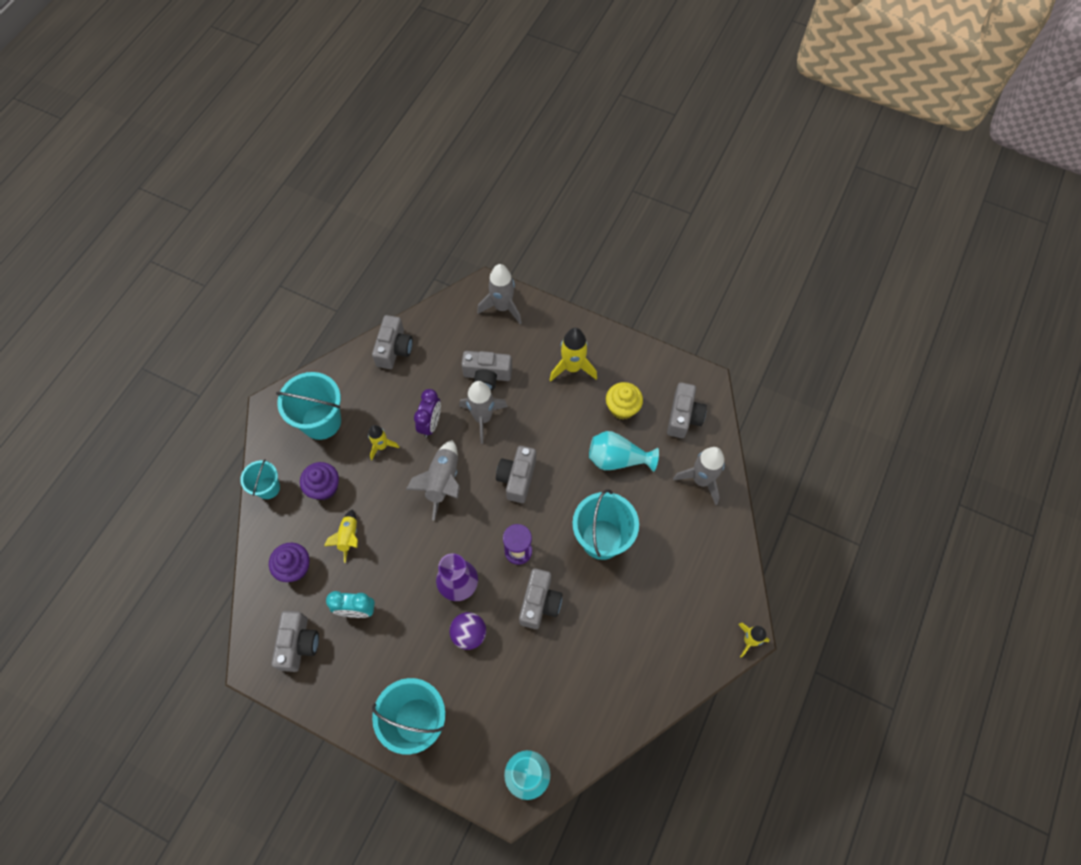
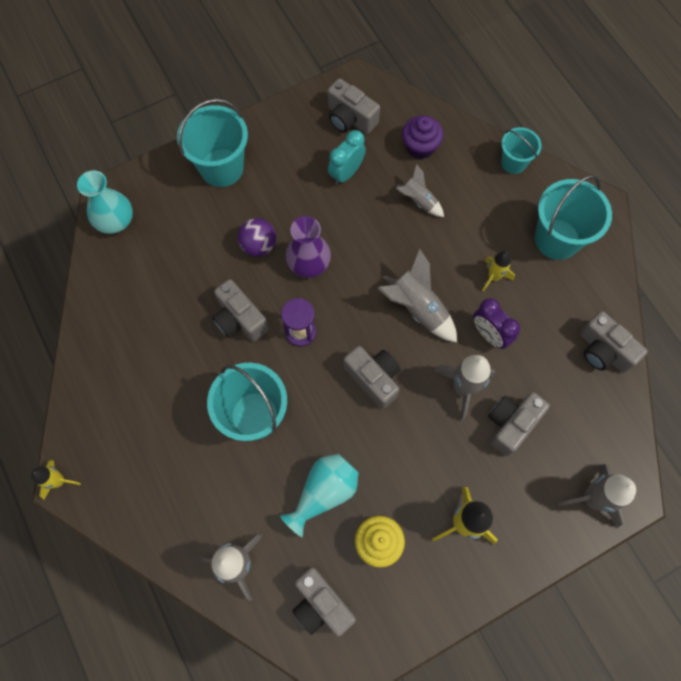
camera: 125 degrees right, 5 degrees up
purple cupcake [300,462,339,500] -> none
yellow rocket [324,509,358,563] -> grey rocket [396,164,444,217]

